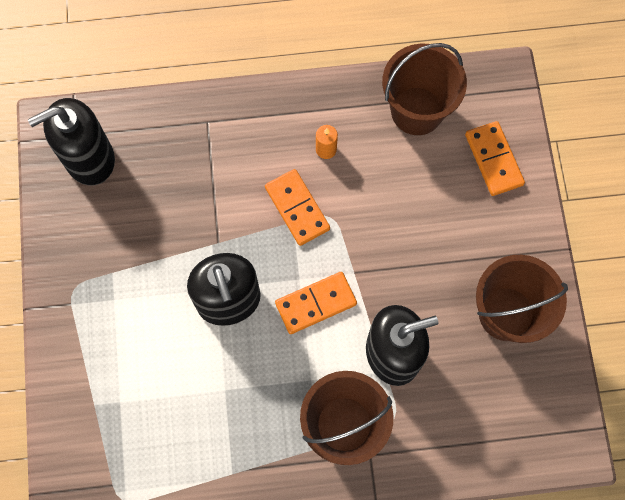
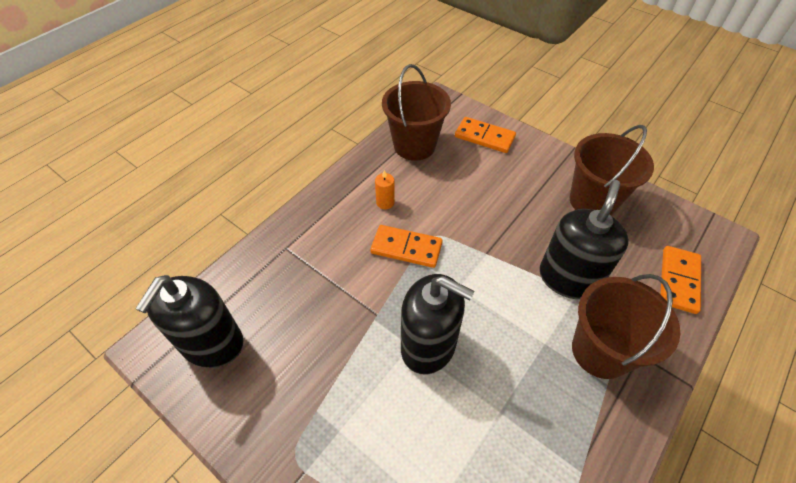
camera: 45 degrees left, 20 degrees down
orange domino [275,272,357,334] -> orange domino moved to [660,246,701,314]

